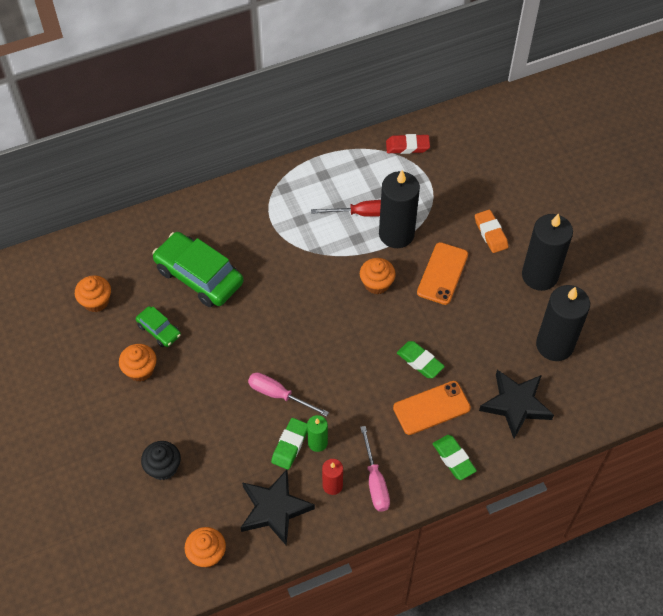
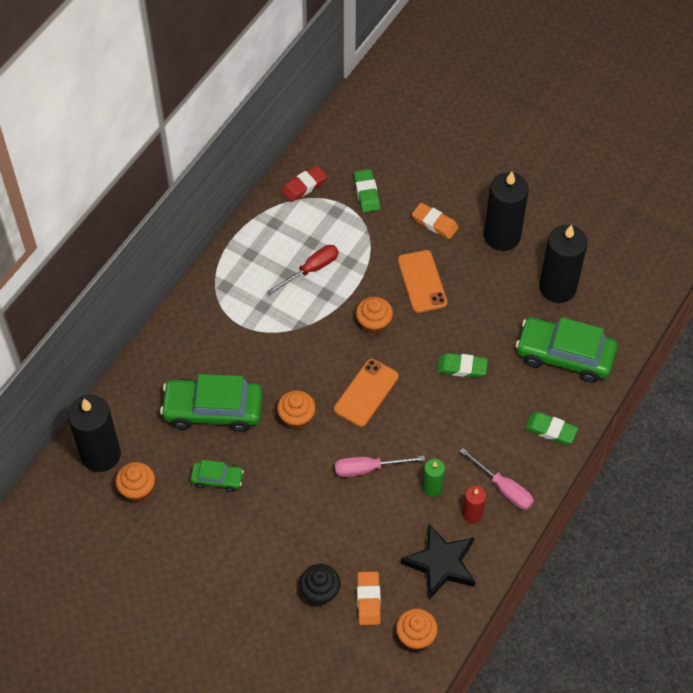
camera: 35 degrees left, 0 degrees up
orange cupcake [119,344,156,382] -> orange cupcake moved to [277,390,316,429]
green eraser [271,418,307,470] -> green eraser moved to [354,169,380,212]
black candle [379,170,420,248] -> black candle moved to [68,395,121,472]
orange phone [393,381,471,435] -> orange phone moved to [334,359,399,427]
black star [479,370,554,439] -> green car [516,317,618,383]
none -> orange eraser [357,571,381,625]

